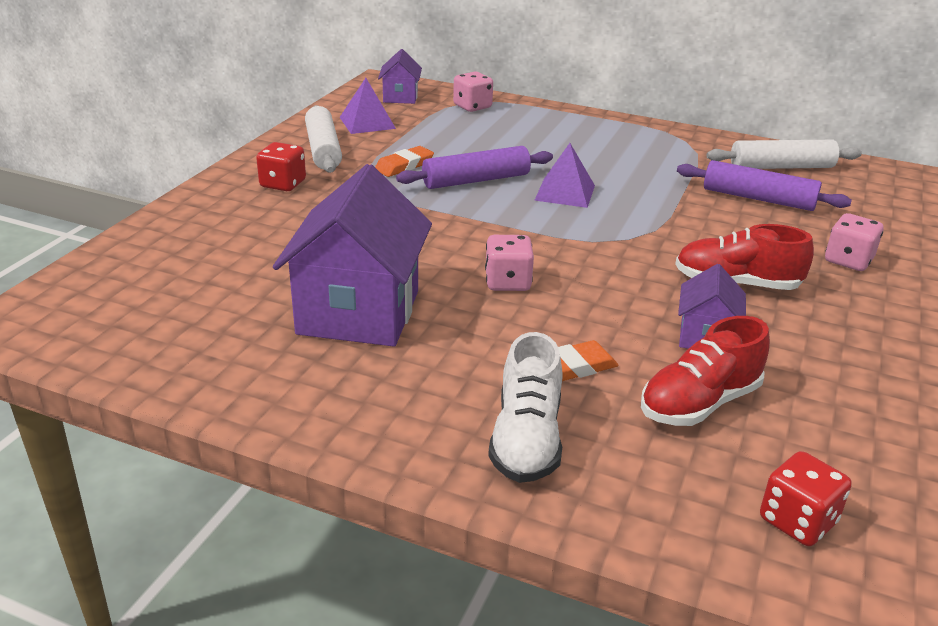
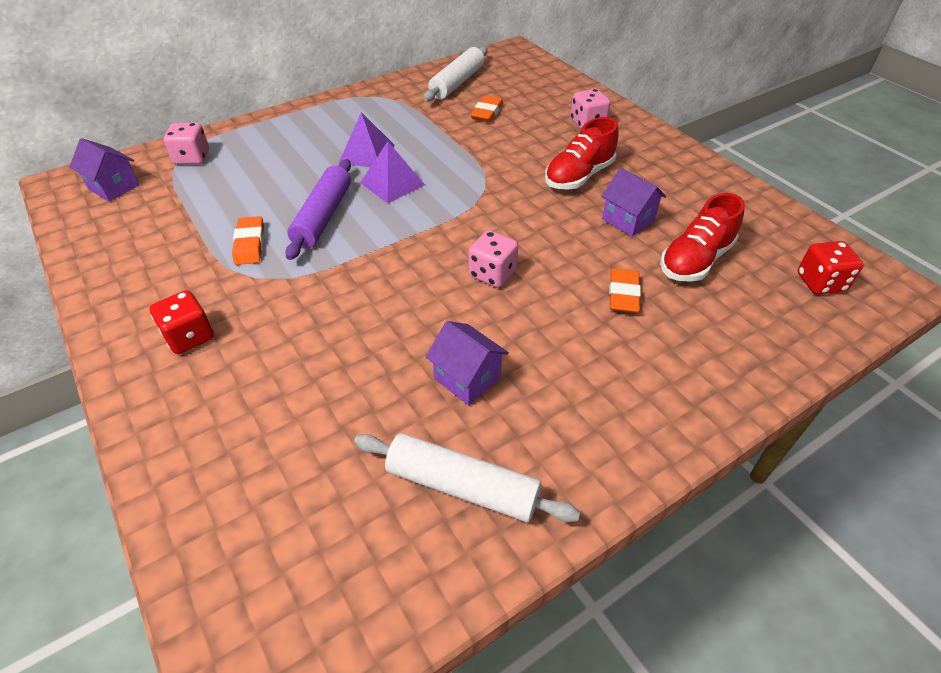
camera: 55 degrees left, 15 degrees up
purple house [273,164,432,347] -> purple house [426,321,509,405], size x0.50
white rolling pin [305,105,342,173] -> white rolling pin moved to [354,433,580,522]
purple pyramid [340,78,396,134] -> purple pyramid moved to [339,112,395,167]
white shoe [488,332,563,483] -> none
red shoe [641,316,770,426] -> red shoe turned 45 degrees clockwise [660,193,745,282]
purple rolling pin [677,160,852,211] -> orange eraser [471,96,503,122]

